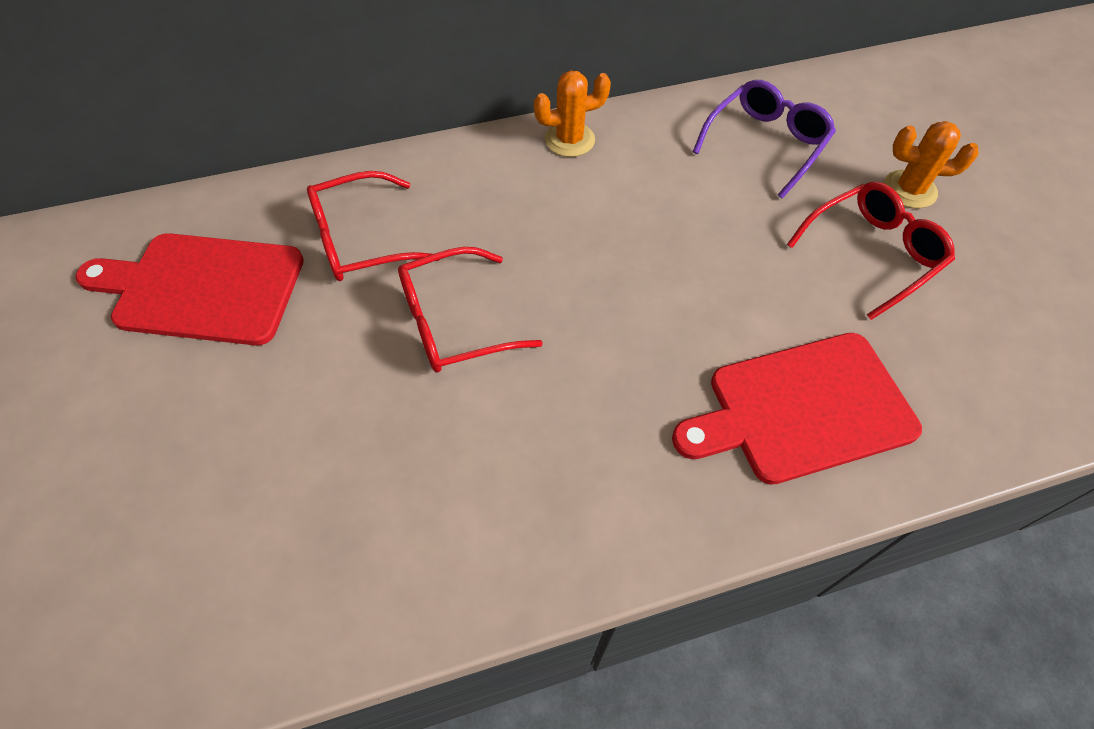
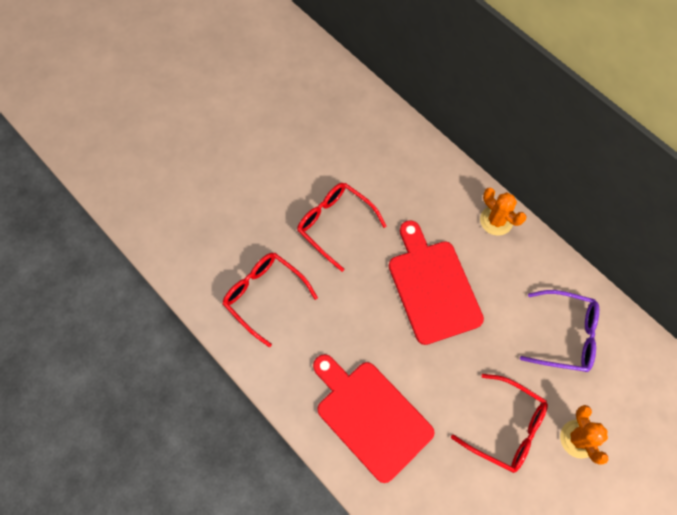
camera: 65 degrees right, 10 degrees up
red cutting board [75,233,304,346] -> red cutting board moved to [389,220,484,345]
red glasses [307,171,439,281] -> red glasses moved to [223,253,318,347]

